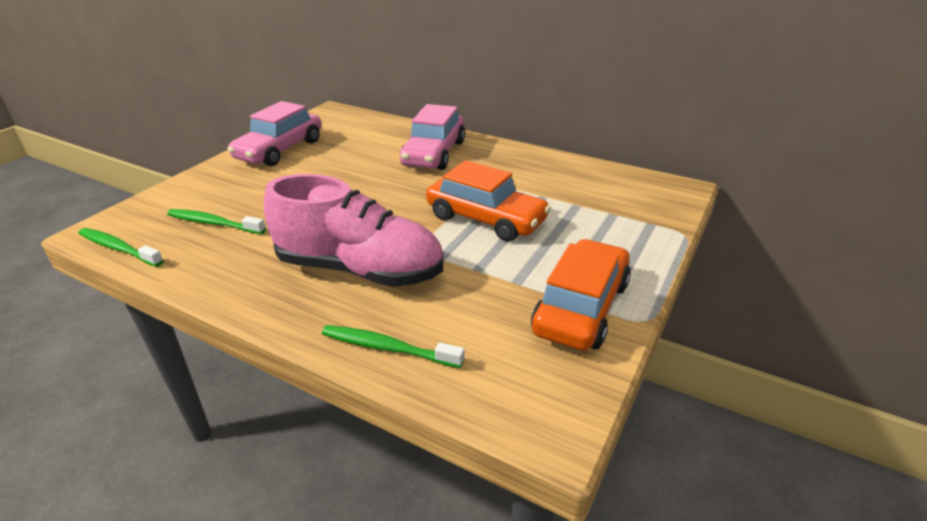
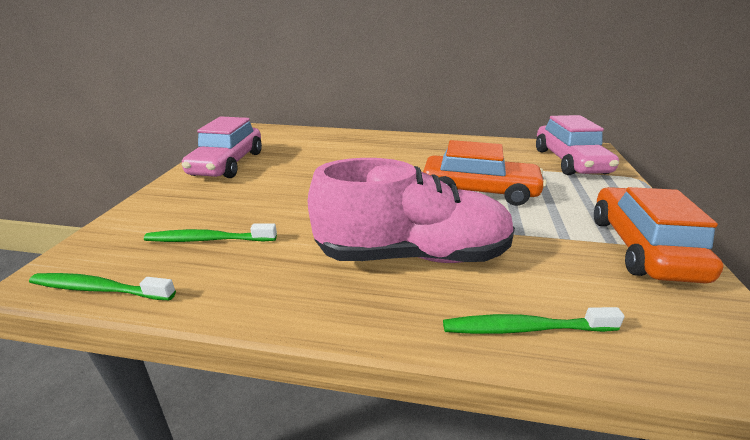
camera: 20 degrees left, 5 degrees down
pink car [400,104,465,170] -> pink car moved to [536,115,619,175]

